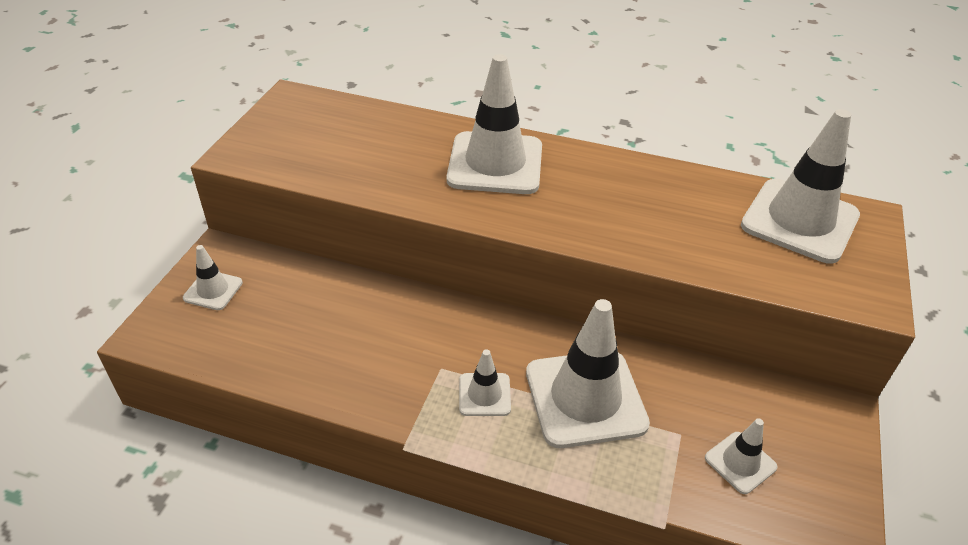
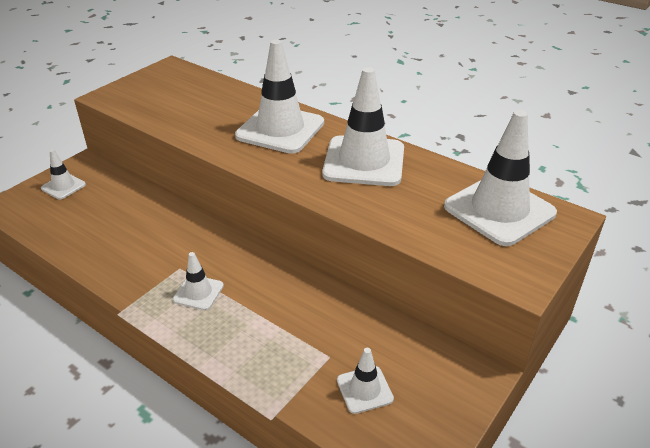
camera: 20 degrees right, 5 degrees down
white traffic cone [526,299,650,448] -> white traffic cone moved to [322,67,404,186]

